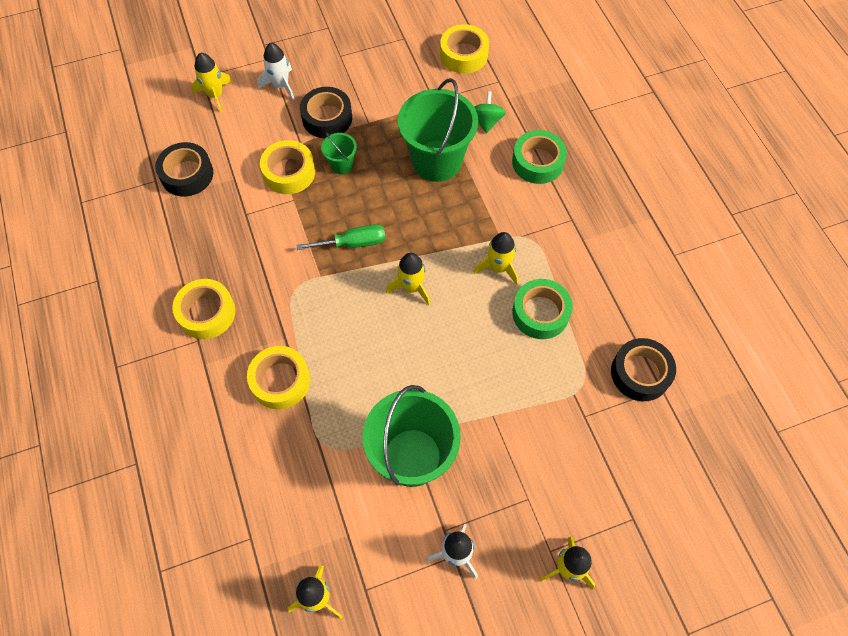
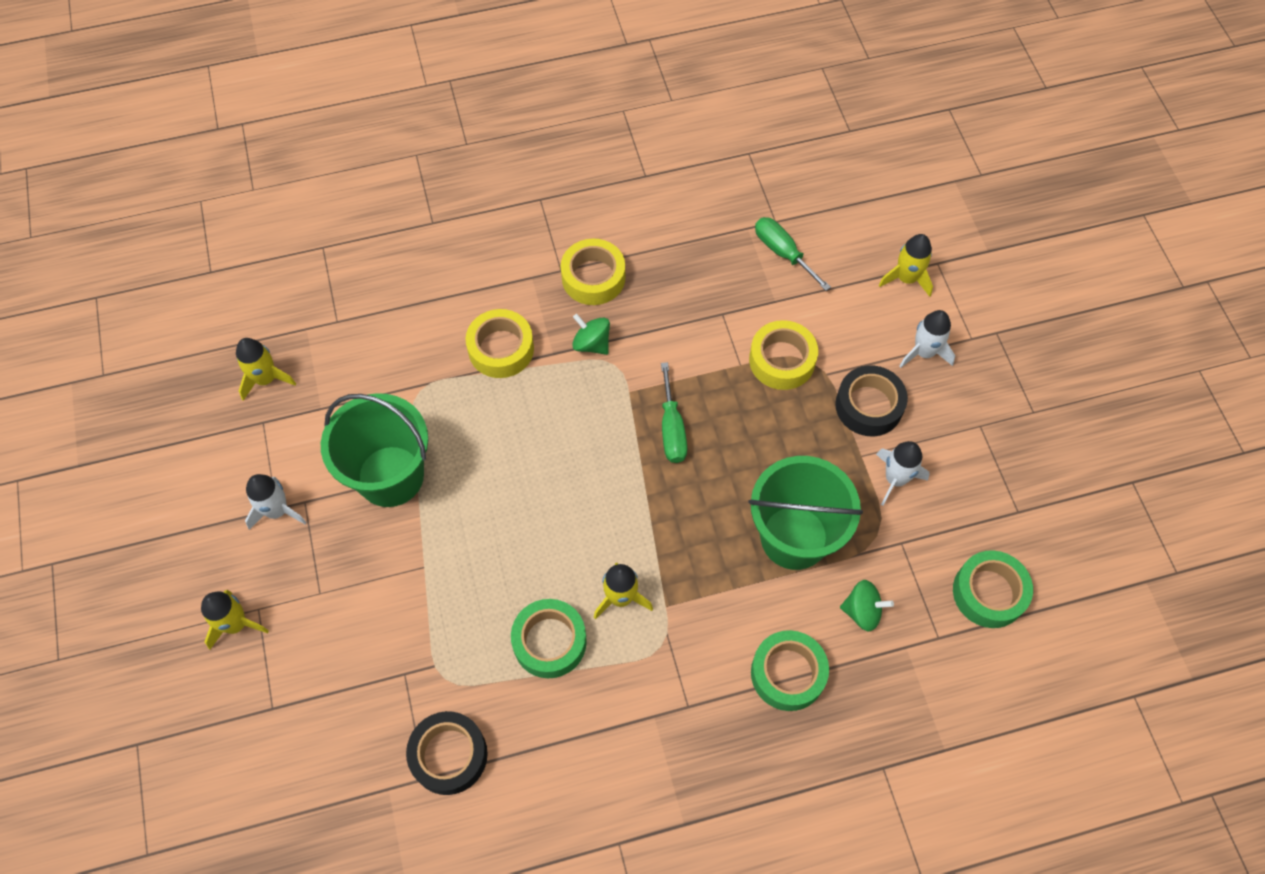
camera: 95 degrees right, 0 degrees up
black tape [155,142,213,197] -> green screwdriver [755,217,831,291]
green bucket [321,133,357,174] -> none
yellow rocket [386,253,430,305] -> none
yellow tape [440,24,489,74] -> green tape [953,550,1033,628]
none -> green spinning top [572,314,610,355]
none -> white rocket [876,441,929,506]

